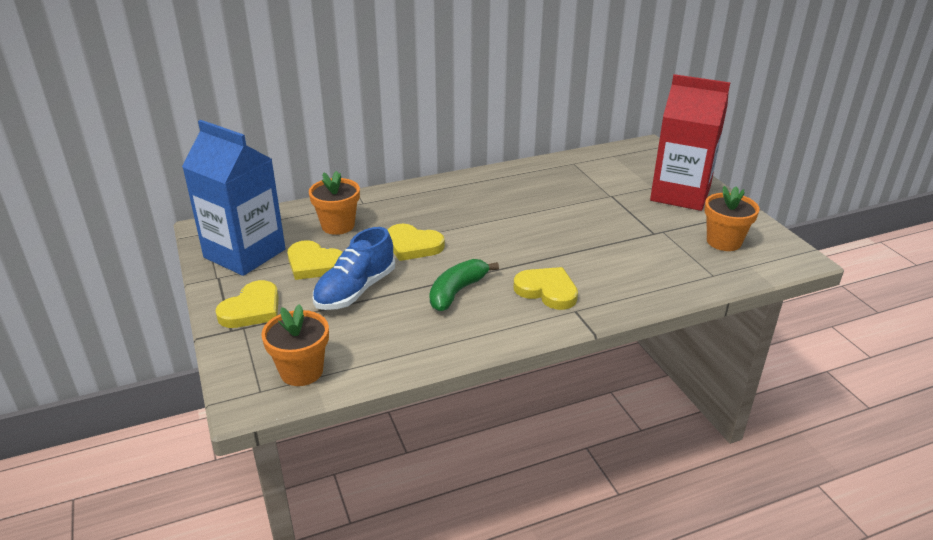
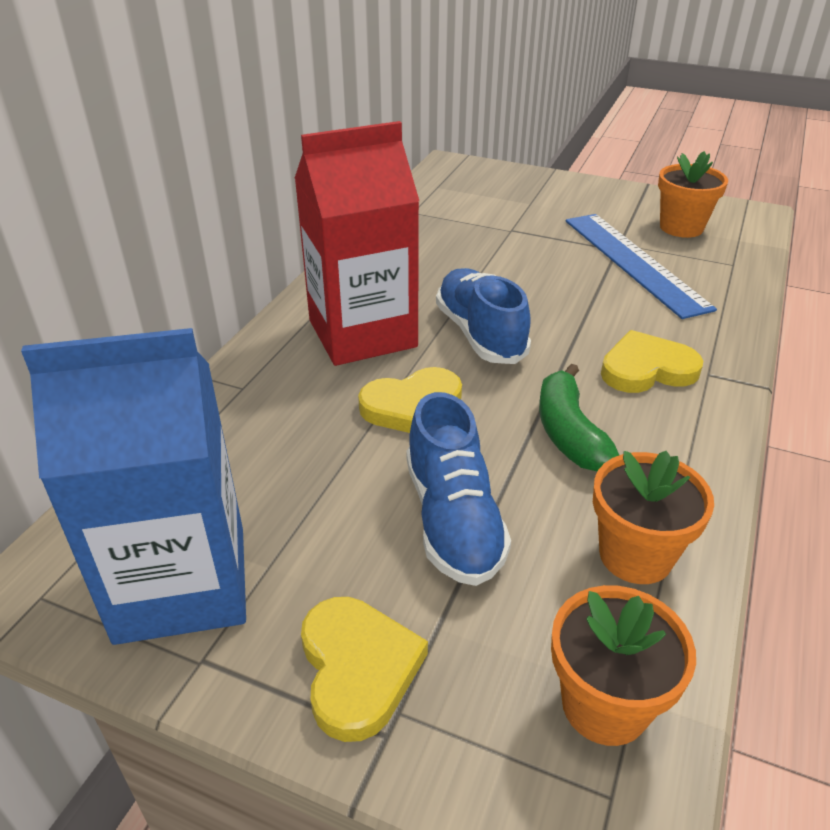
camera: 45 degrees left, 5 degrees up
yellow heart [287,240,343,280] -> none
orange flower pot [309,171,360,235] -> orange flower pot moved to [593,451,714,584]
red carton [650,74,731,211] -> red carton moved to [295,121,419,366]
none -> blue shoe [436,268,531,364]
none -> blue ruler [566,214,717,319]

